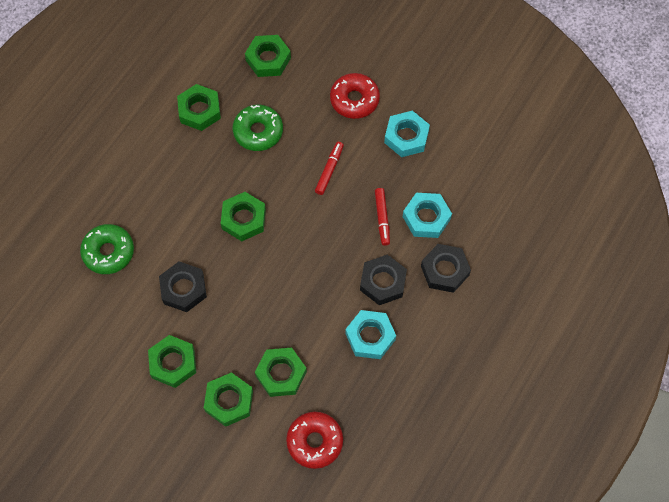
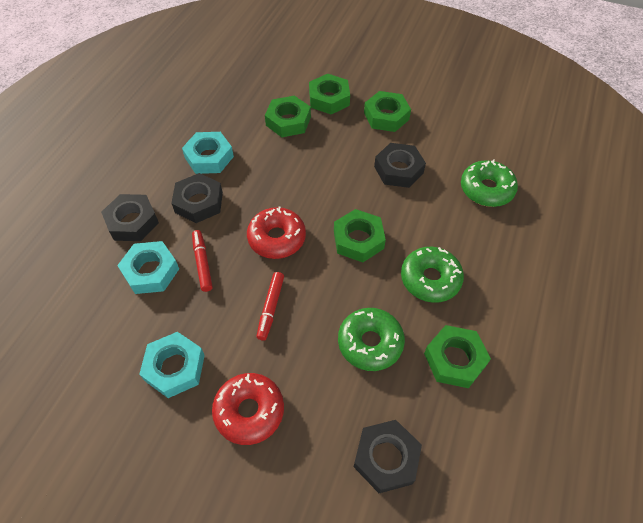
camera: 170 degrees right, 10 degrees down
green nut [245,35,291,77] -> black nut [354,420,422,493]
red donut [286,412,343,469] -> red donut moved to [247,206,306,259]
none -> green donut [401,247,464,303]

